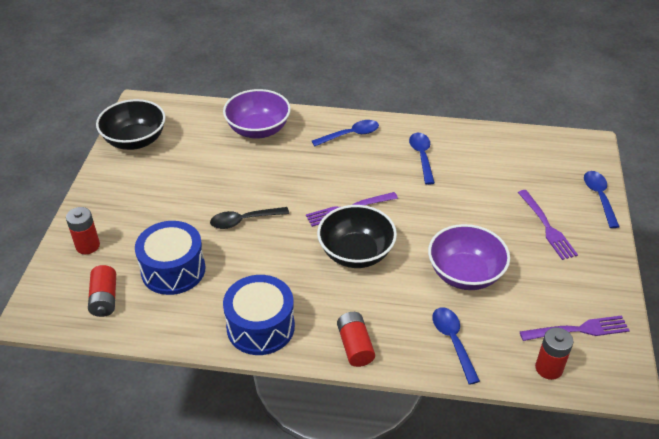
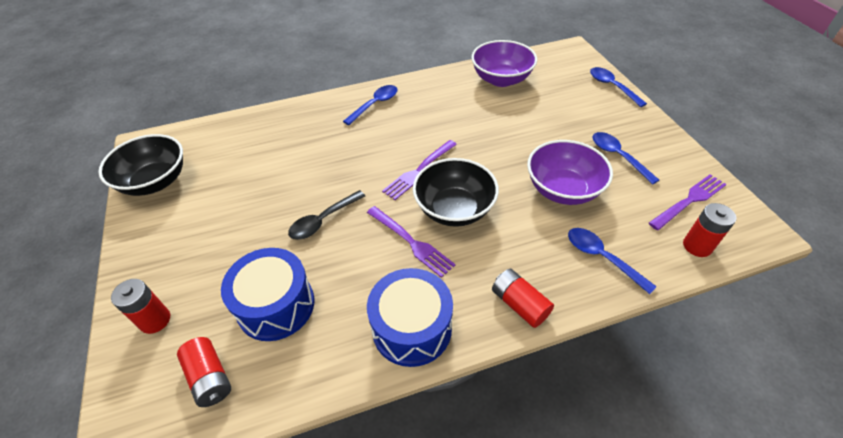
camera: 25 degrees left, 5 degrees up
purple bowl [223,89,291,139] -> purple bowl moved to [471,40,537,87]
blue spoon [409,133,435,185] -> blue spoon moved to [592,132,659,185]
purple fork [518,190,578,260] -> purple fork moved to [367,206,455,278]

